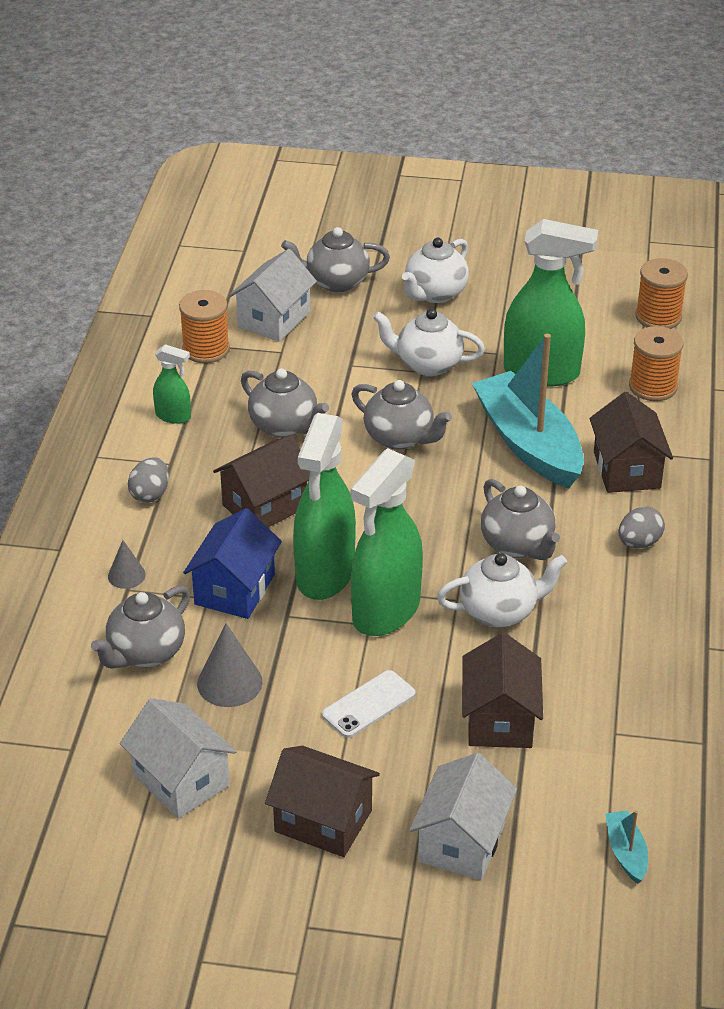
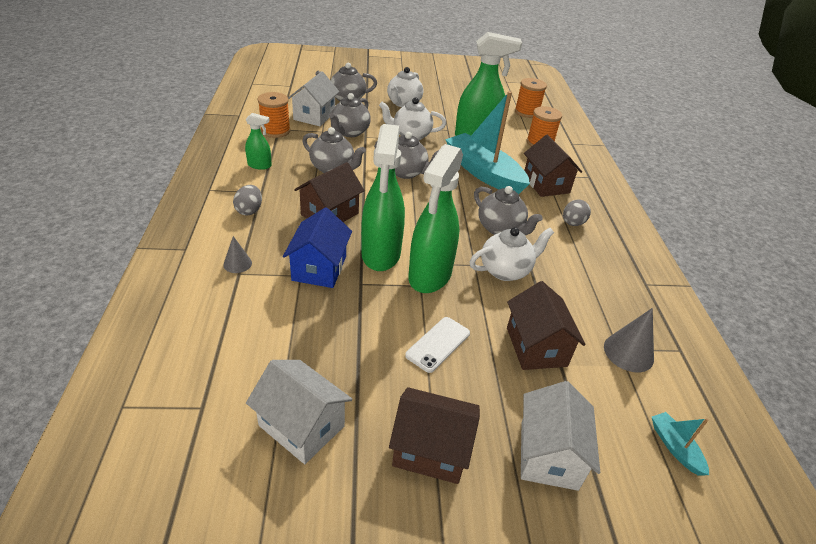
camera: 15 degrees left, 0 degrees up
grey teapot [91,585,190,669] -> grey teapot moved to [329,93,371,137]
grey cone [197,623,263,707] -> grey cone moved to [604,308,654,372]

